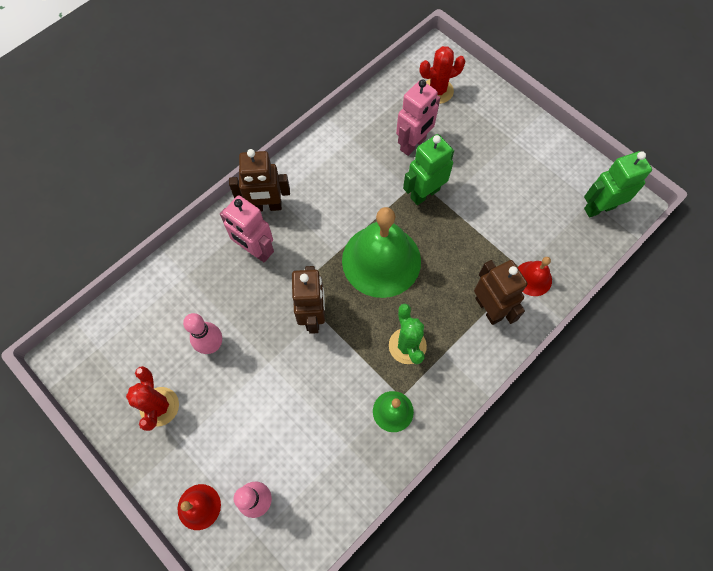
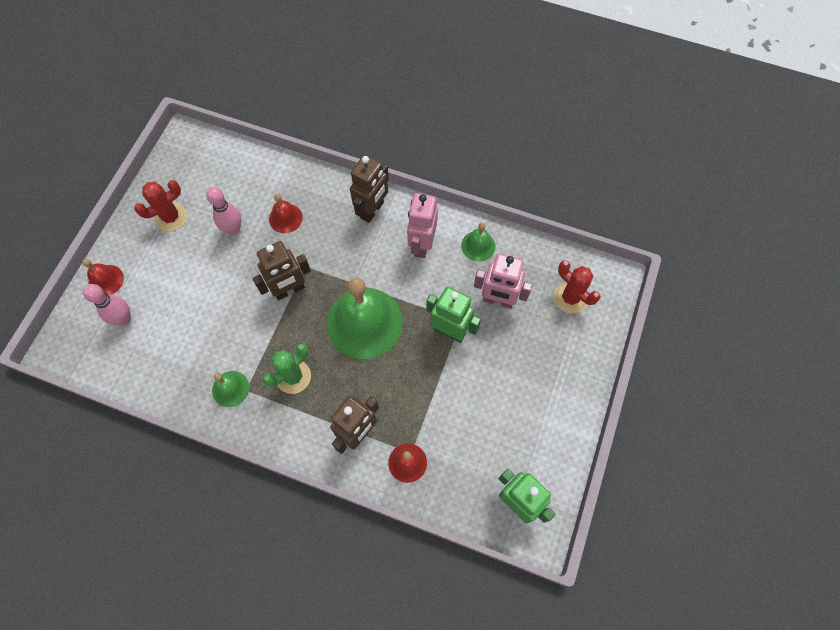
camera: 65 degrees right, 0 degrees up
pink robot [220,196,274,262] -> pink robot moved to [407,193,438,258]
brown robot [229,149,290,212] -> brown robot turned 120 degrees counterclockwise [350,155,389,223]
none -> red bell [269,194,303,233]
none -> green bell [461,223,495,262]

